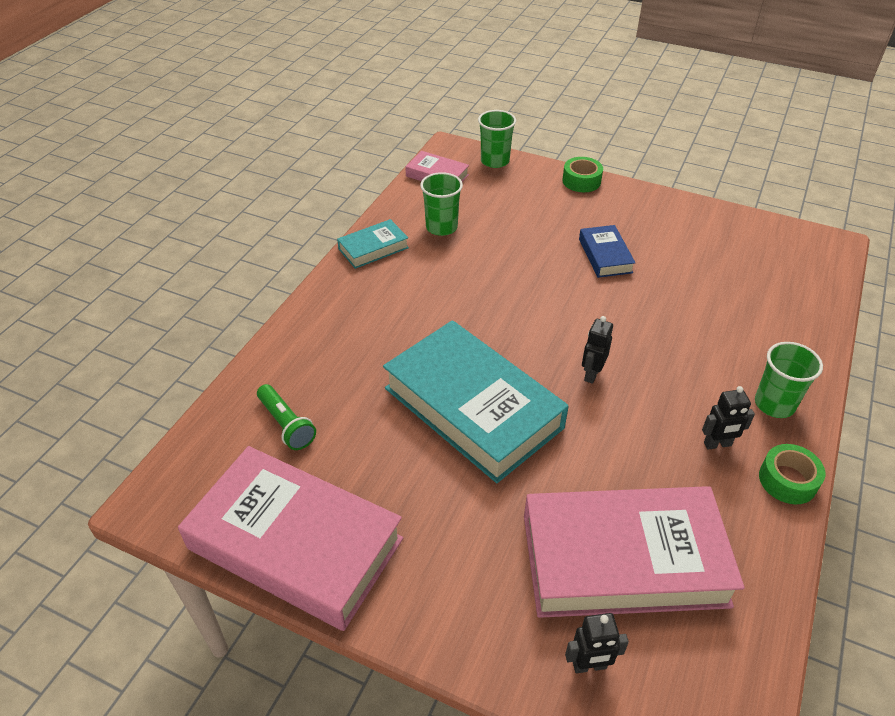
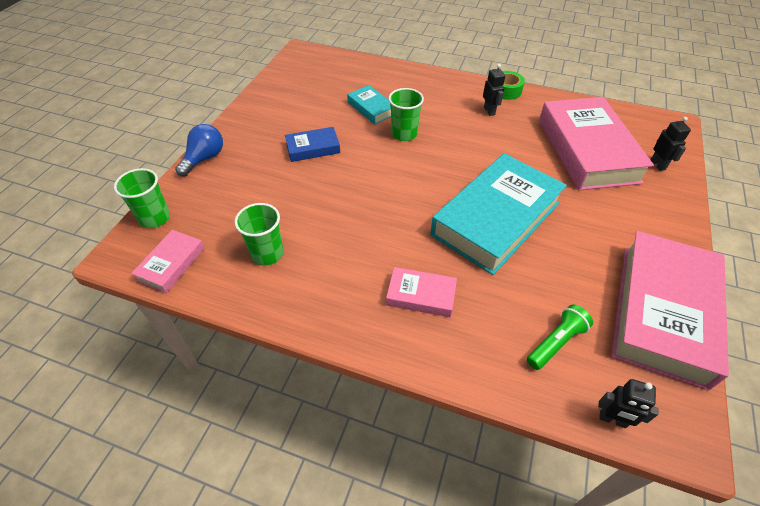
camera: 95 degrees left, 5 degrees up
turquoise book [337,219,409,269] -> turquoise book moved to [347,85,391,124]
green tape [562,157,603,192] -> blue light bulb [175,124,223,176]
black robot [582,316,613,384] -> black robot moved to [598,379,658,428]
green cup [755,342,823,418] -> green cup moved to [389,88,424,141]
none -> pink book [386,267,457,317]

